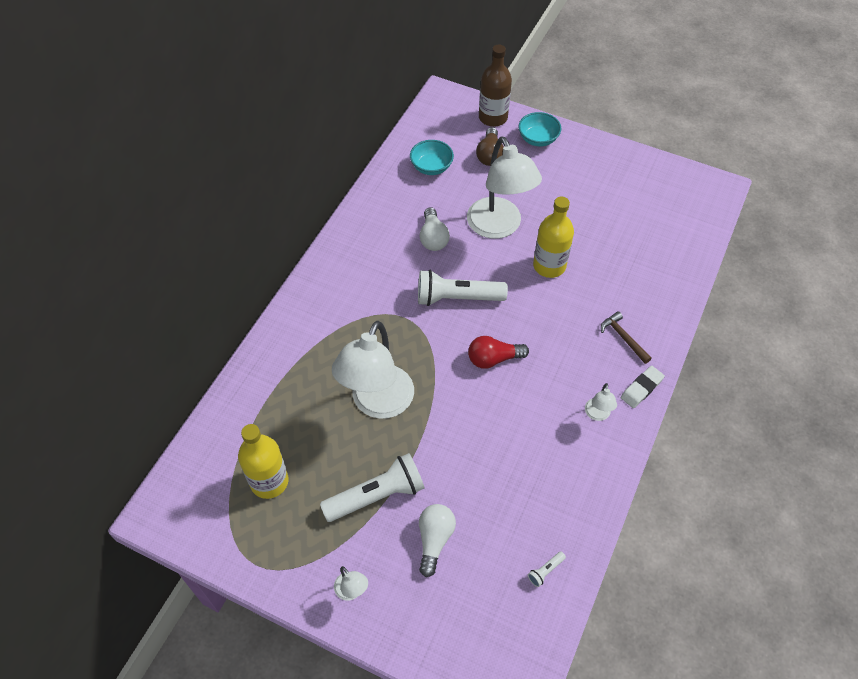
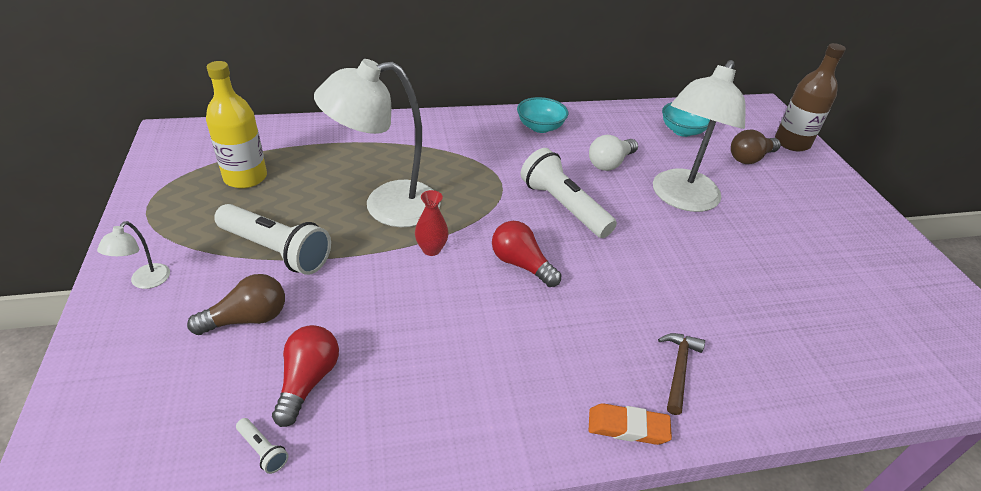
camera: 50 degrees right, 15 degrees down
white light bulb [419,504,456,577] -> brown light bulb [187,274,285,335]
turquoise bowl [518,112,561,147] -> turquoise bowl moved to [517,97,568,133]
white flashlight [528,551,566,587] -> white flashlight turned 150 degrees counterclockwise [236,418,289,474]
yellow bottle [533,197,574,278] -> none
white lamp [585,383,617,421] -> none
white eraser [621,366,665,408] -> orange eraser [589,403,672,445]
none -> red light bulb [272,325,339,427]
none -> red vase [415,190,448,256]

